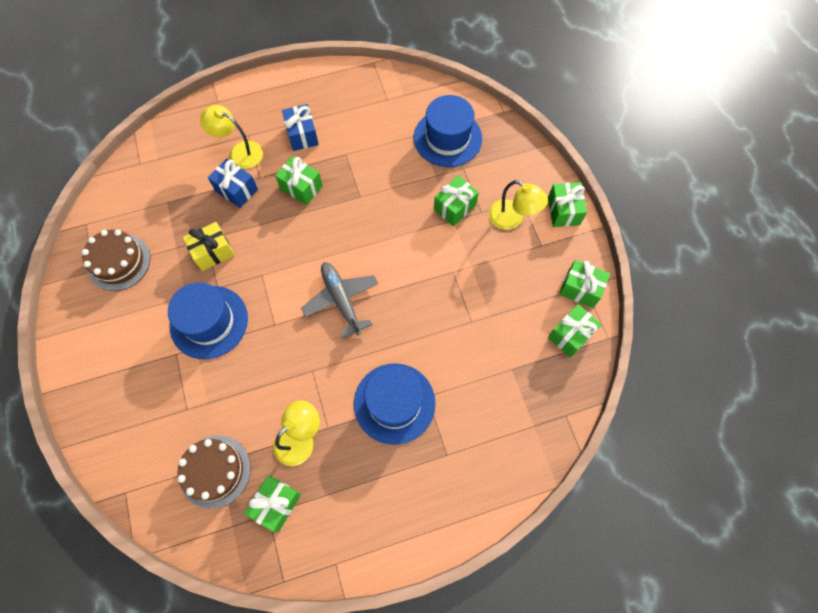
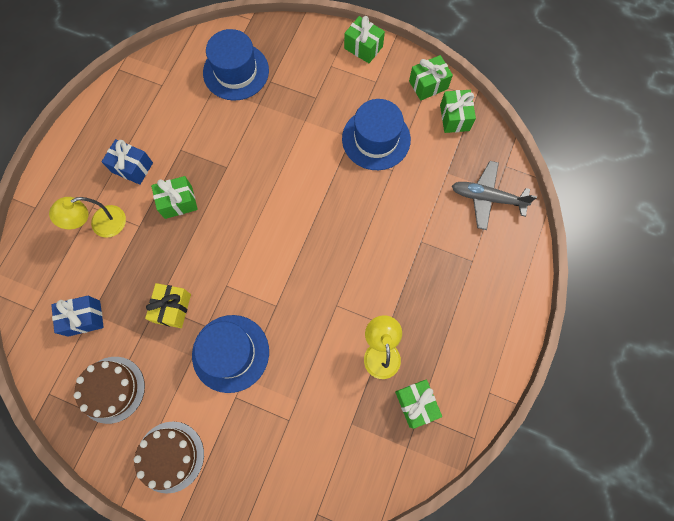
camera: 50 degrees left, 5 degrees up
brown cake [177,436,251,509] -> brown cake moved to [134,422,204,494]
blue gift [208,159,258,208] -> blue gift moved to [51,296,104,337]
grey plane [301,262,379,338] -> grey plane moved to [452,161,537,230]
blue hat [354,363,436,445] -> blue hat moved to [342,99,411,170]
green gift [434,176,479,226] -> none
yellow lamp [489,180,548,230] -> none

